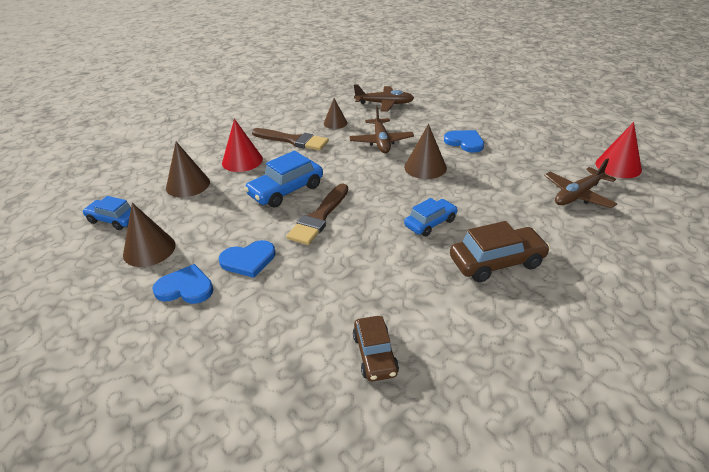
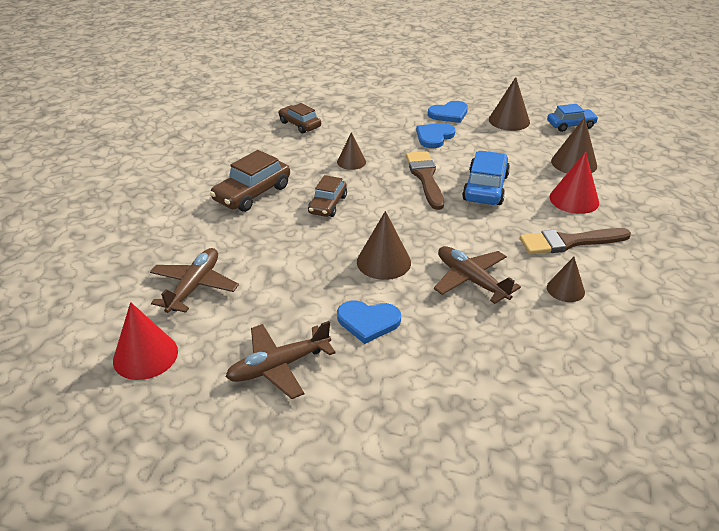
camera: 145 degrees right, 0 degrees up
brown plane [354,85,414,112] -> brown plane moved to [226,321,336,399]
blue car [404,198,458,236] -> brown car [308,175,347,217]
none -> brown cone [337,132,366,170]

